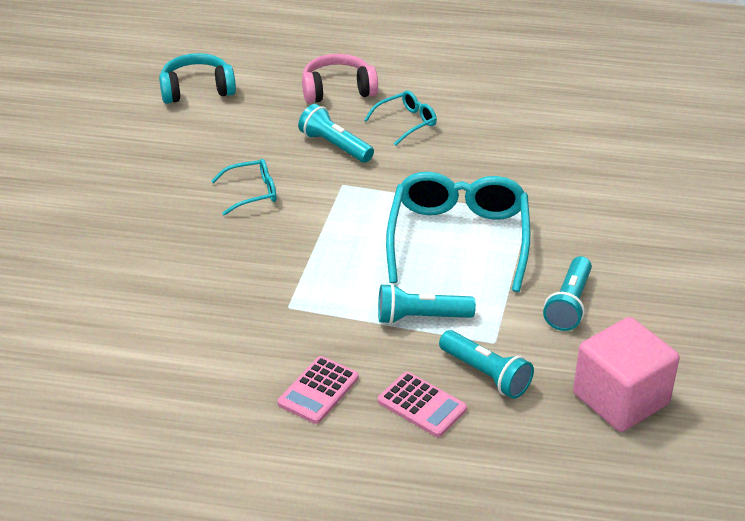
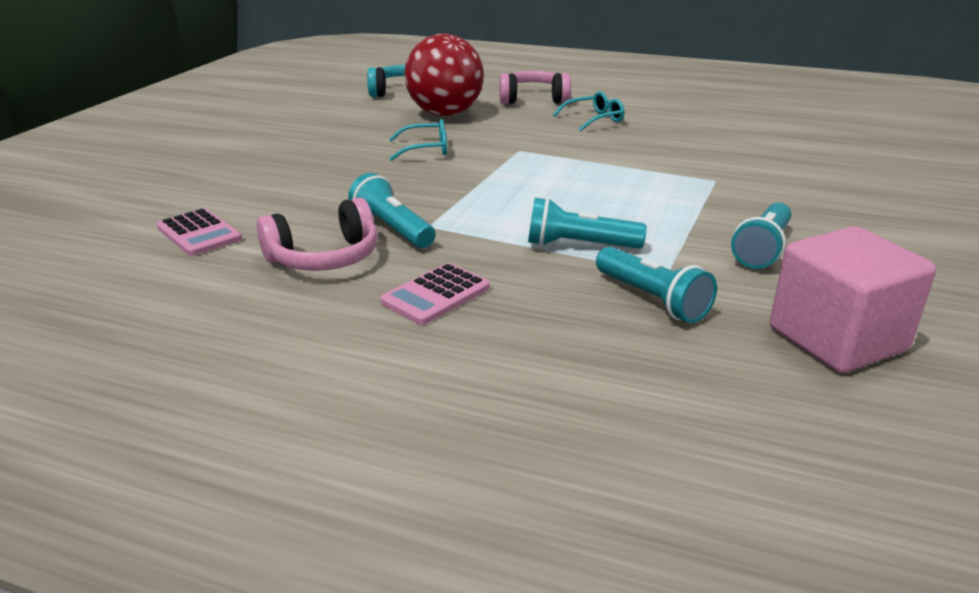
camera: 10 degrees right, 10 degrees down
turquoise flashlight [298,104,374,163] -> turquoise flashlight moved to [348,173,436,248]
pink calculator [378,372,467,437] -> pink calculator moved to [156,208,242,256]
turquoise glasses [386,172,530,292] -> none
none -> pink headphones [257,197,378,271]
none -> red ball [404,33,484,116]

